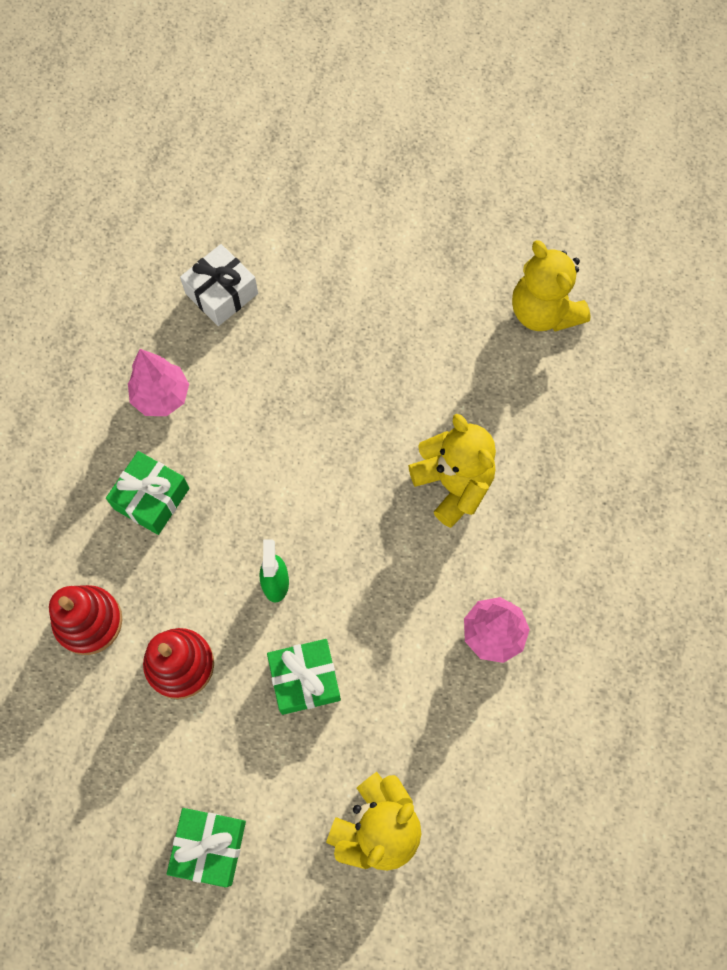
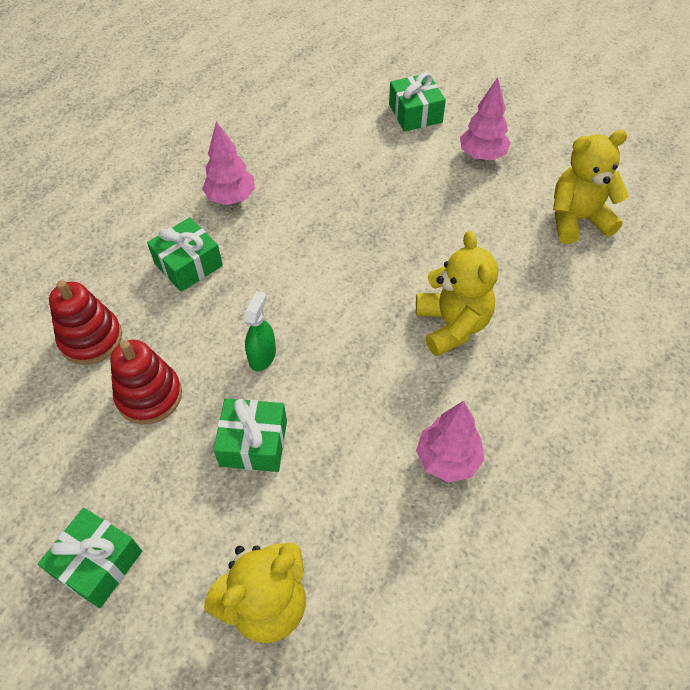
camera: 20 degrees right, 15 degrees down
white gift [180,244,258,326] -> none
yellow teddy bear [512,240,591,332] -> yellow teddy bear turned 90 degrees clockwise [553,130,629,244]
none -> green gift [389,72,446,132]
none -> pink tree [460,77,511,160]

